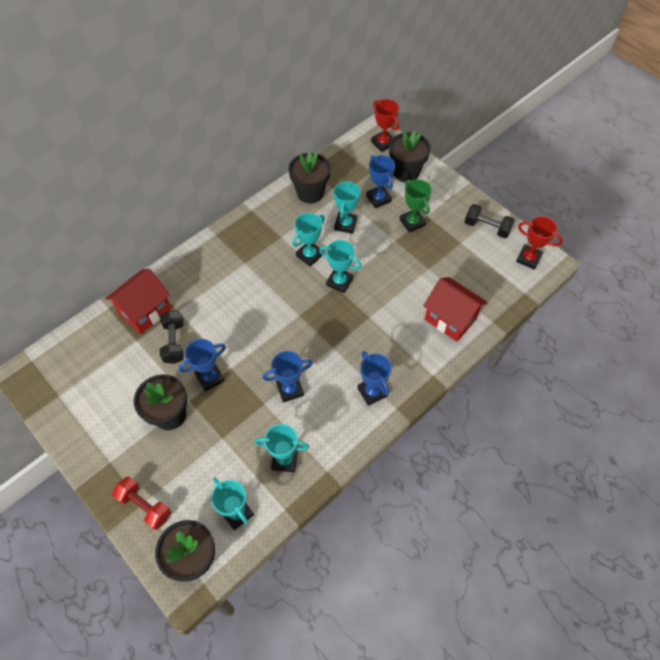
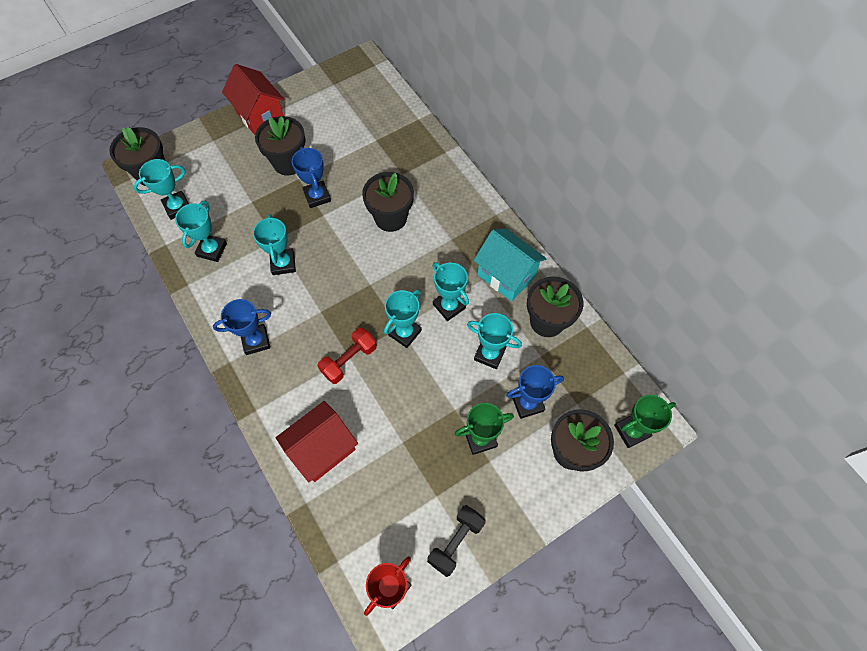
camera: 100 degrees right, 5 degrees up
red house [105,269,171,334] -> red house moved to [222,64,285,135]
red dumbbell [112,477,171,530] -> red dumbbell moved to [317,328,377,384]
black dumbbell [160,310,184,364] -> none
blue trophy [263,351,313,402] -> turquoise trophy [253,214,296,275]
red trophy [371,99,399,152] -> green trophy [614,395,676,448]
none -> black flower pot [362,172,414,232]
none -> turquoise house [474,228,547,301]

